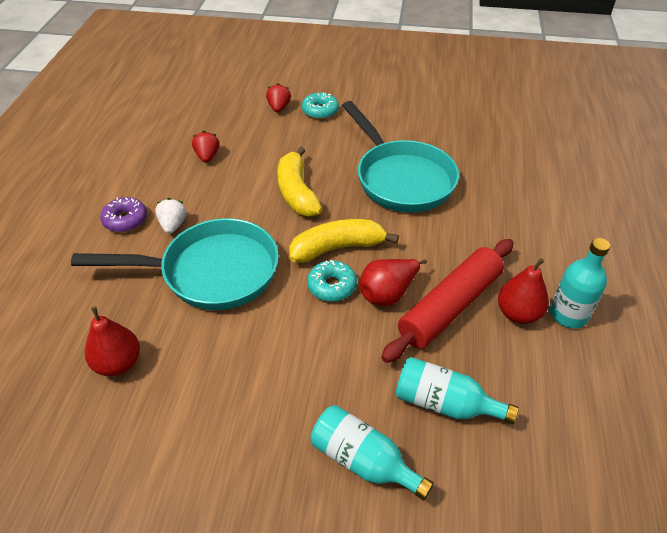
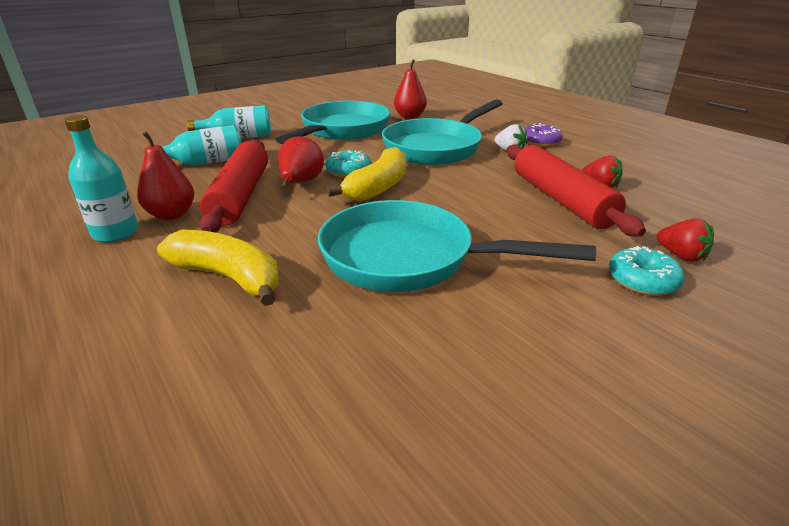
camera: 135 degrees right, 15 degrees down
yellow banana [277,147,322,217] -> yellow banana moved to [157,229,279,306]
none -> turquoise pan [275,101,390,144]
none -> red rolling pin [507,144,646,237]

